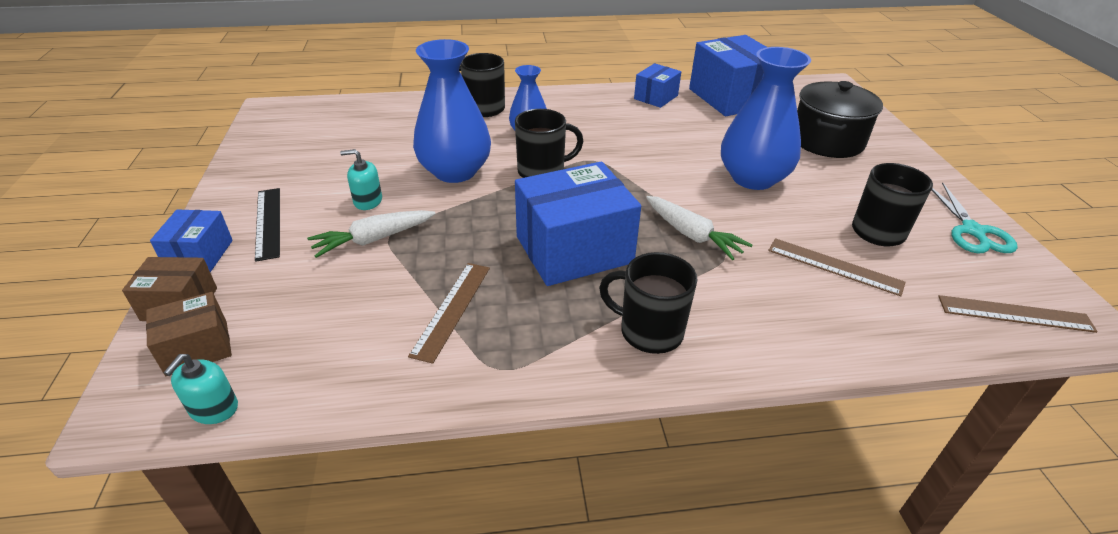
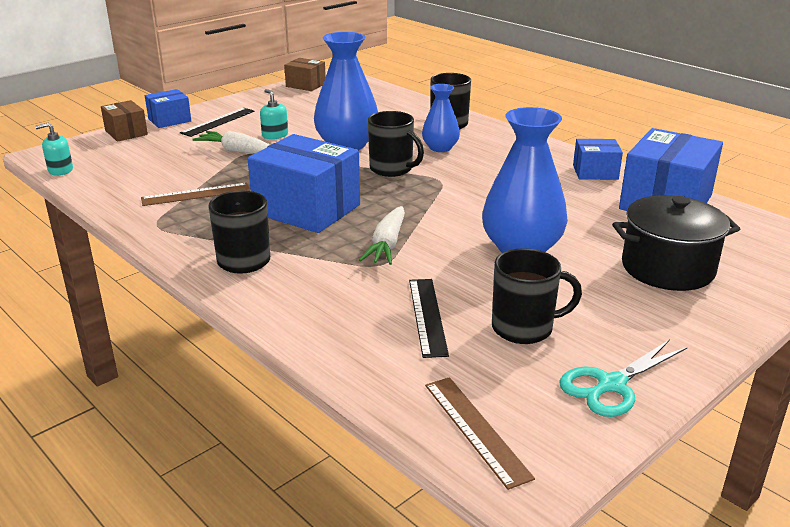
camera: 55 degrees right, 10 degrees down
brown box [146,292,232,376] -> brown box moved to [284,58,326,91]
brown ruler [768,238,906,296] -> black ruler [409,279,449,358]

